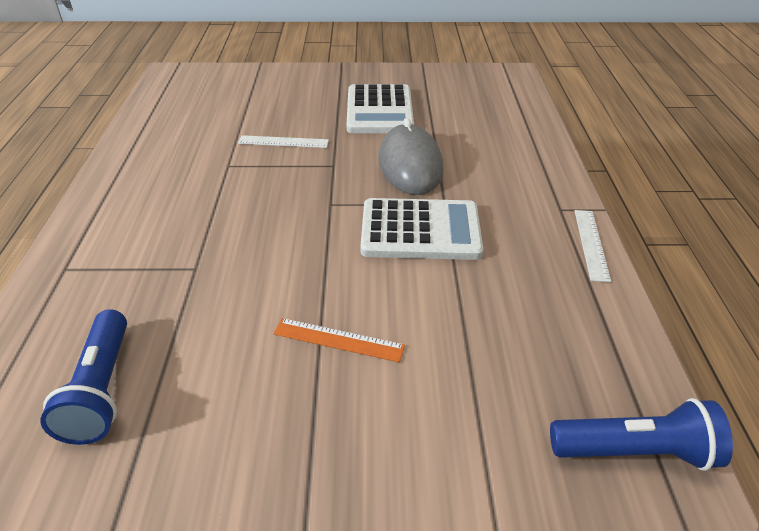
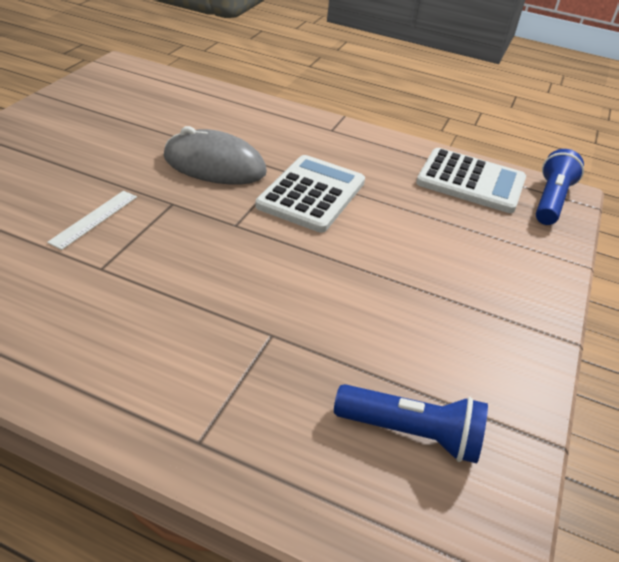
camera: 70 degrees left, 0 degrees up
orange ruler [273,318,405,362] -> none
white calculator [347,84,414,133] -> white calculator moved to [416,148,526,213]
white ruler [575,210,611,282] -> none

